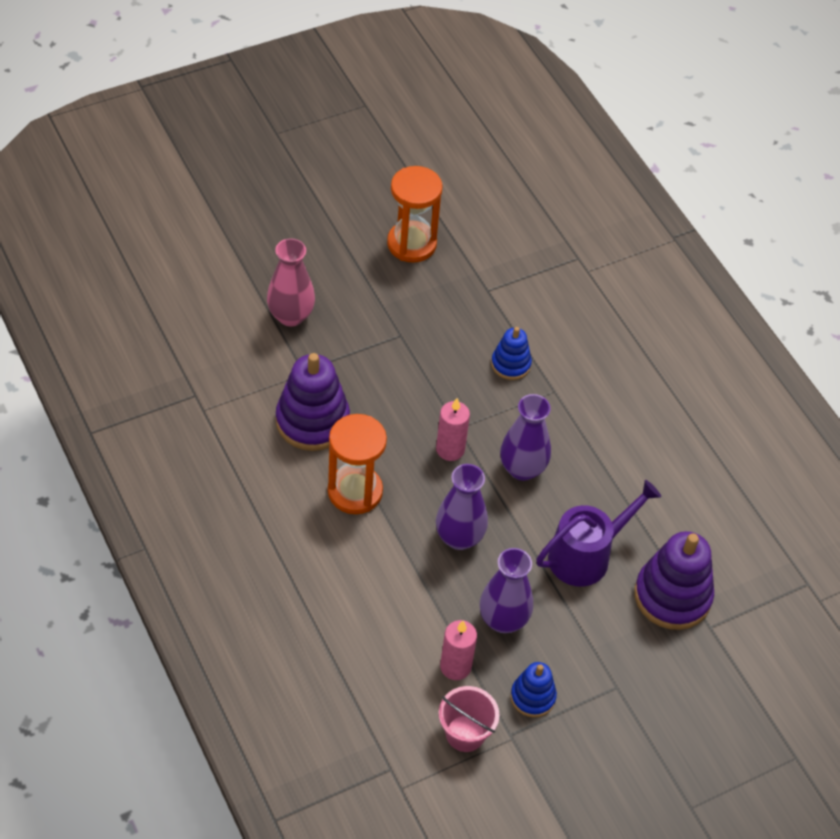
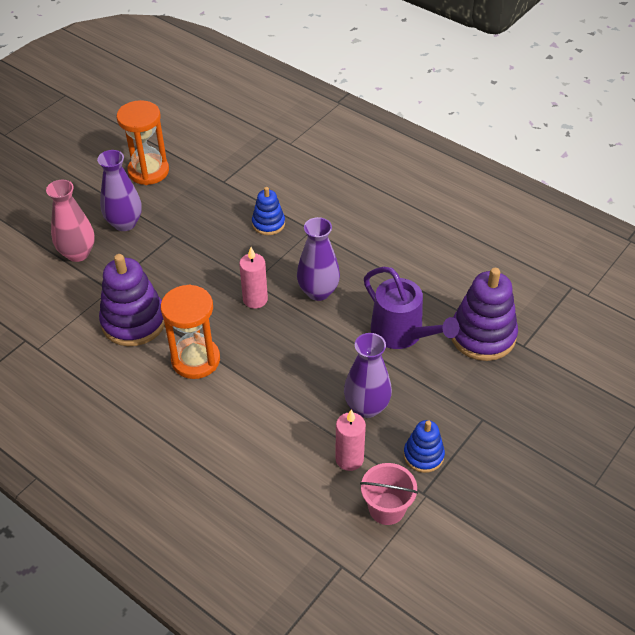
camera: 20 degrees left, 5 degrees down
purple vase [436,464,488,550] -> purple vase moved to [97,150,142,231]
purple watering can [536,480,661,587] -> purple watering can turned 105 degrees clockwise [364,267,459,349]

